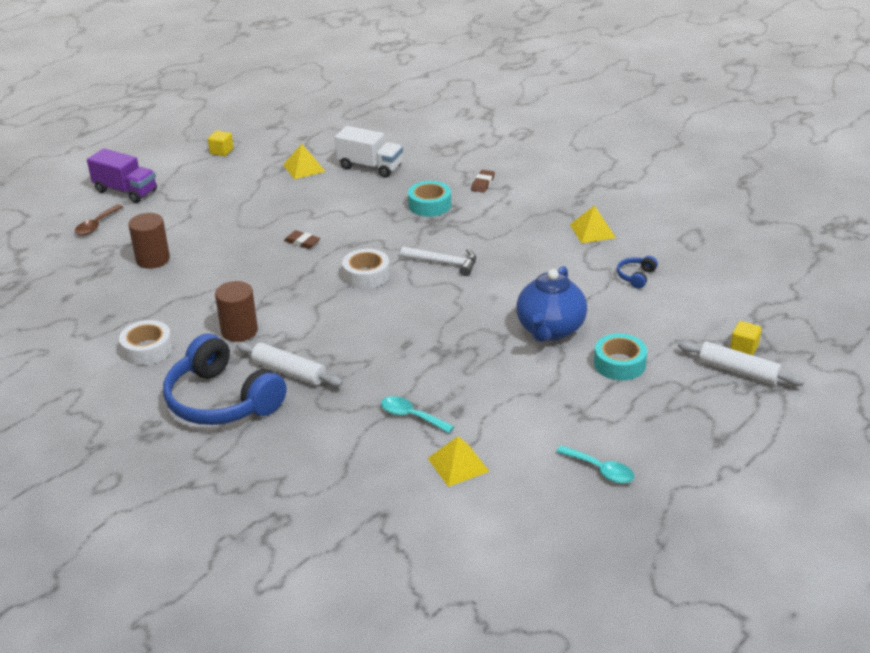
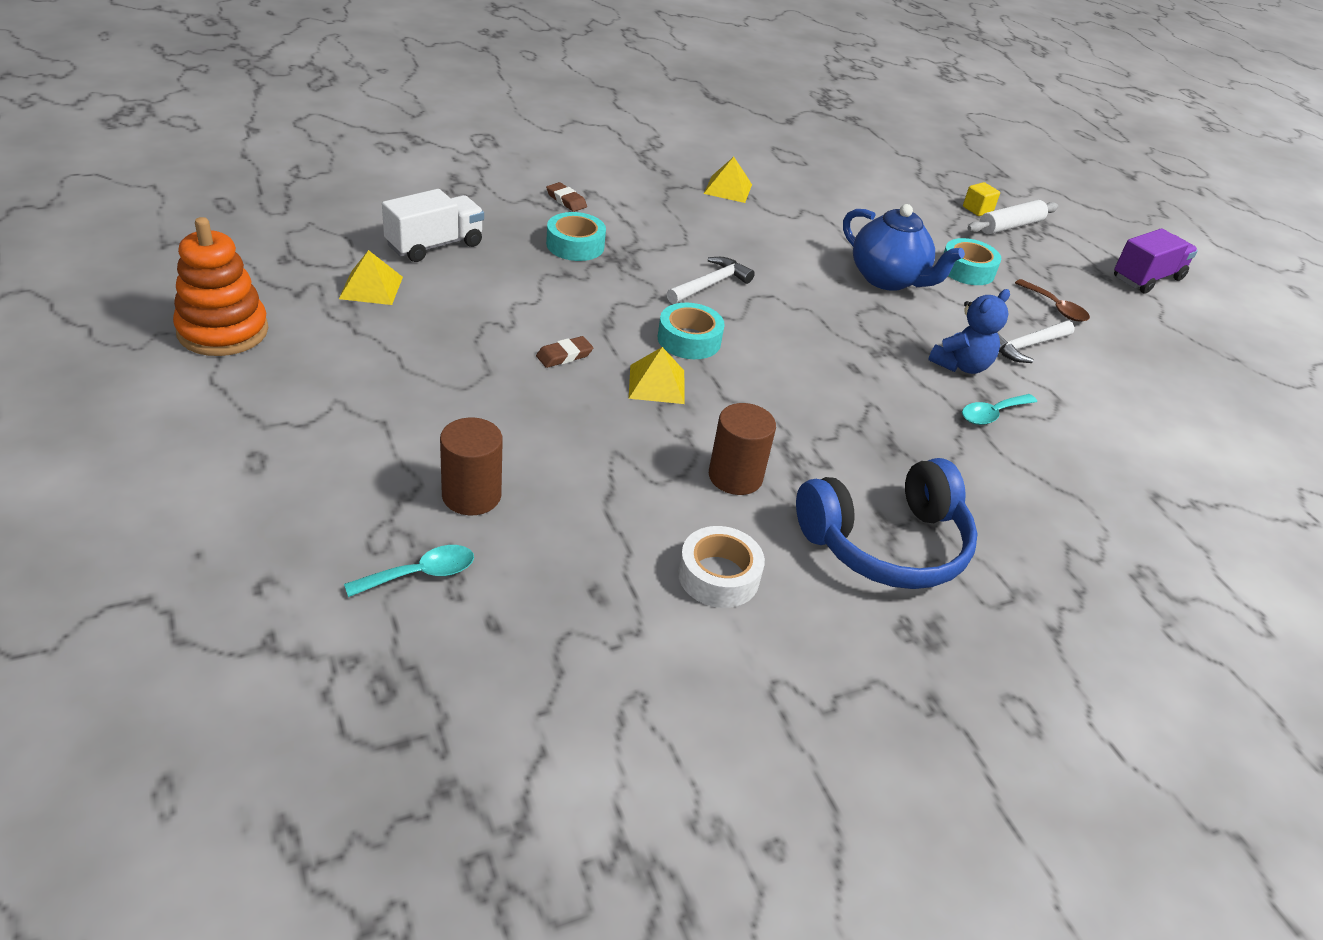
camera: 70 degrees left, 5 degrees up
brown spoon [75,204,123,235] -> brown spoon moved to [1015,279,1090,322]
purple truck [87,148,157,203] -> purple truck moved to [1114,228,1198,294]
yellow cube [208,131,234,156] -> orange stacking toy [173,217,269,356]
white rolling pin [236,342,343,387] -> none
white tape [342,249,390,289] -> turquoise tape [658,303,725,359]
yellow pyramid [428,436,490,487] -> yellow pyramid moved to [629,347,685,404]
turquoise spoon [556,445,634,483] -> turquoise spoon moved to [344,545,474,597]
blue headphones [617,256,658,289] -> none
none -> blue teddy bear [928,289,1010,374]
none -> white hammer [998,321,1075,363]

